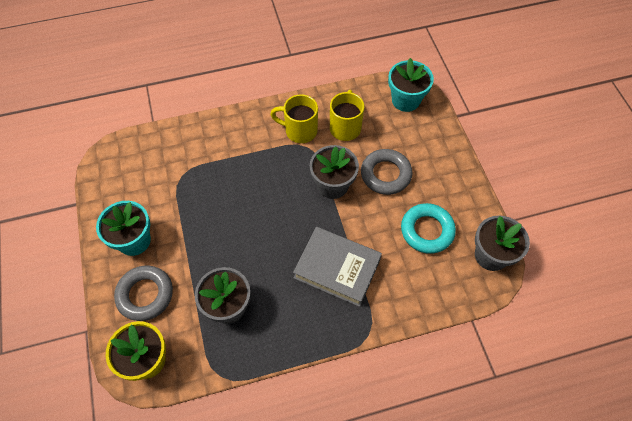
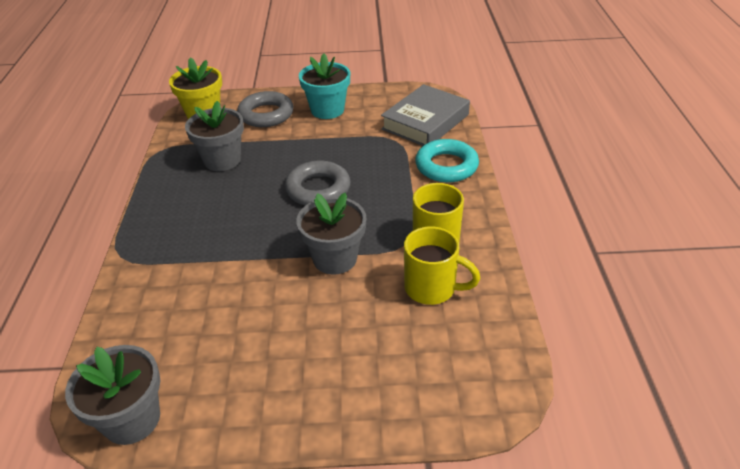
camera: 105 degrees right, 20 degrees down
grey book [293,227,382,307] -> grey book moved to [381,84,470,146]
grey ring [361,149,413,195] -> grey ring moved to [285,161,351,206]
turquoise flower pot [388,58,434,112] -> none
turquoise ring [401,203,456,254] -> turquoise ring moved to [415,139,479,182]

